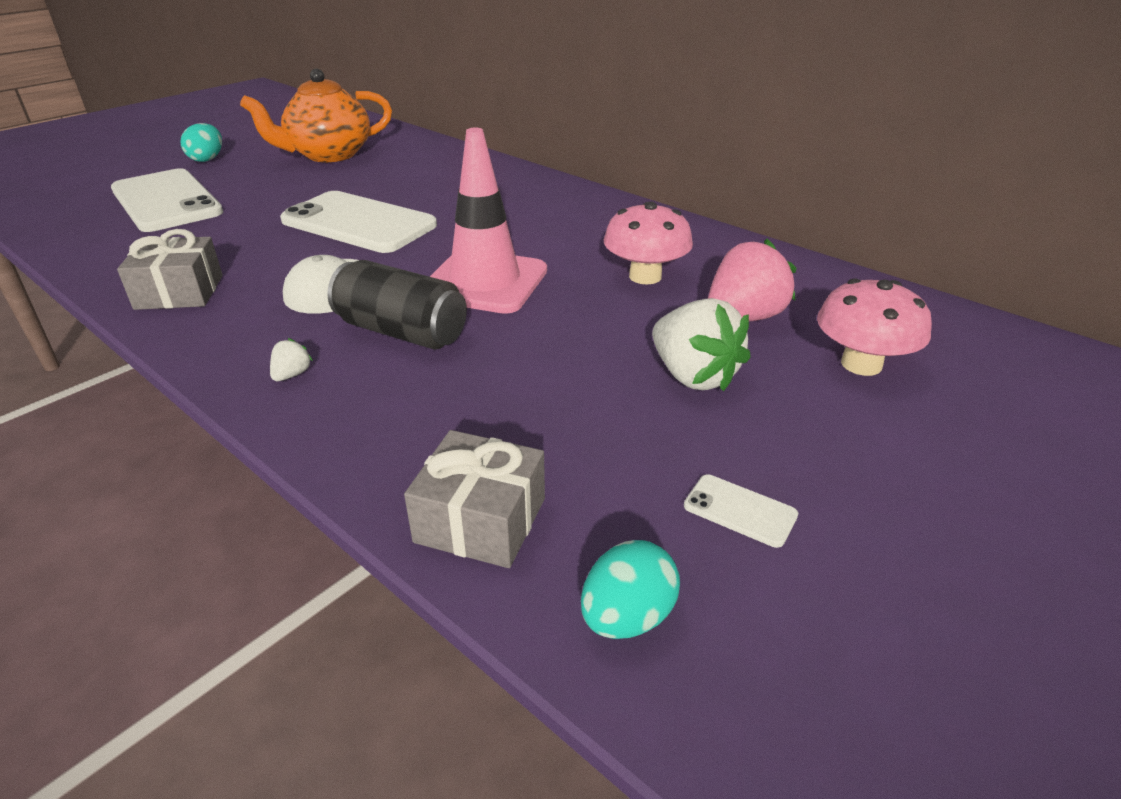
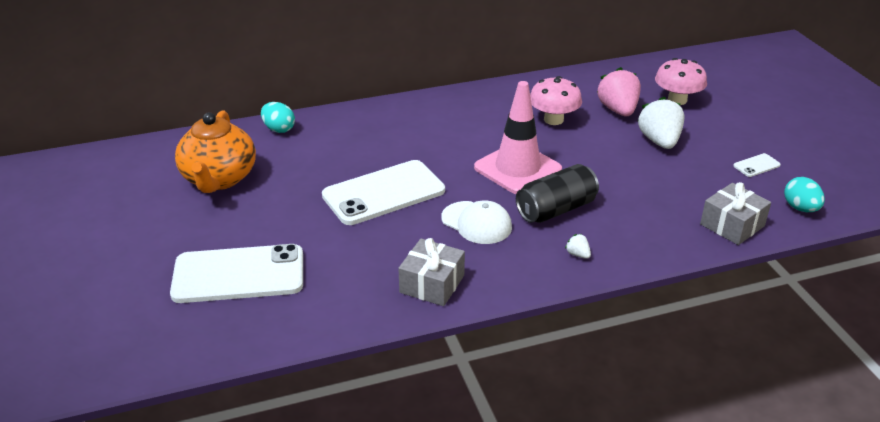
camera: 60 degrees left, 0 degrees up
turquoise egg [181,123,222,162] -> turquoise egg moved to [261,102,295,133]
white strawberry [652,298,751,392] -> white strawberry turned 90 degrees counterclockwise [638,97,684,149]

